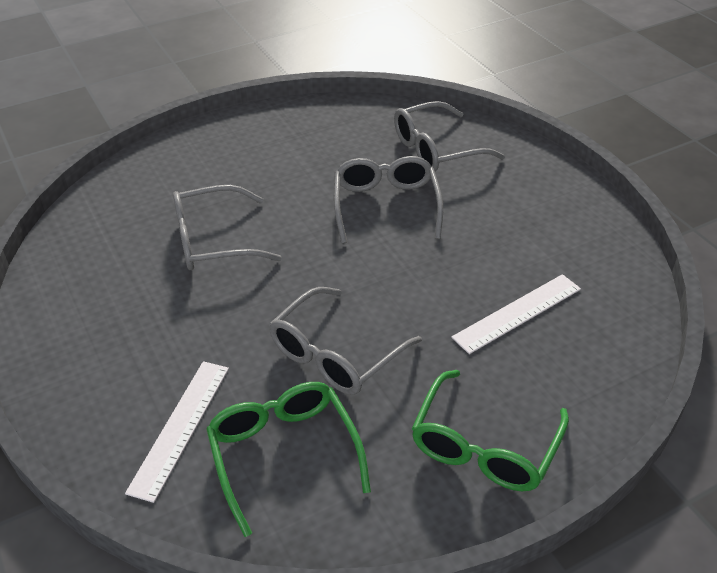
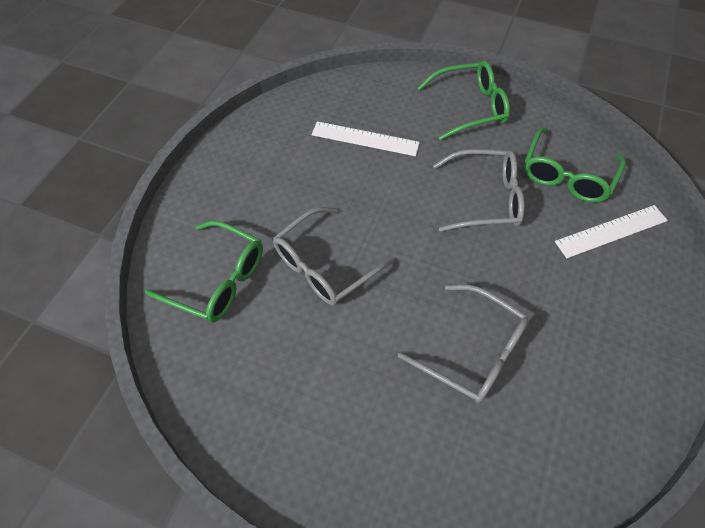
camera: 130 degrees left, 15 degrees up
grey glasses [394,101,505,172] -> green glasses [145,221,263,323]

